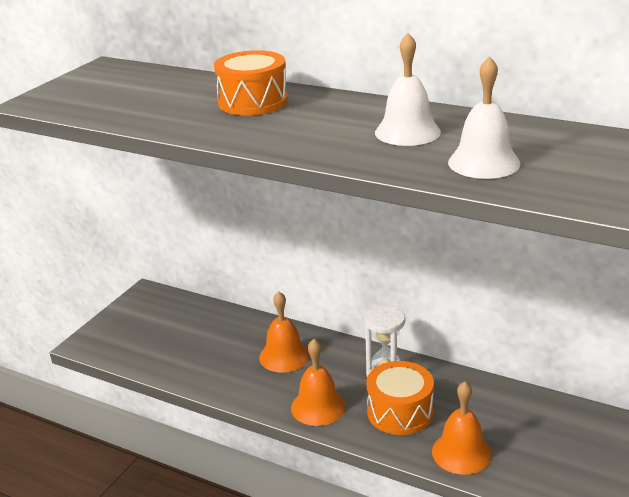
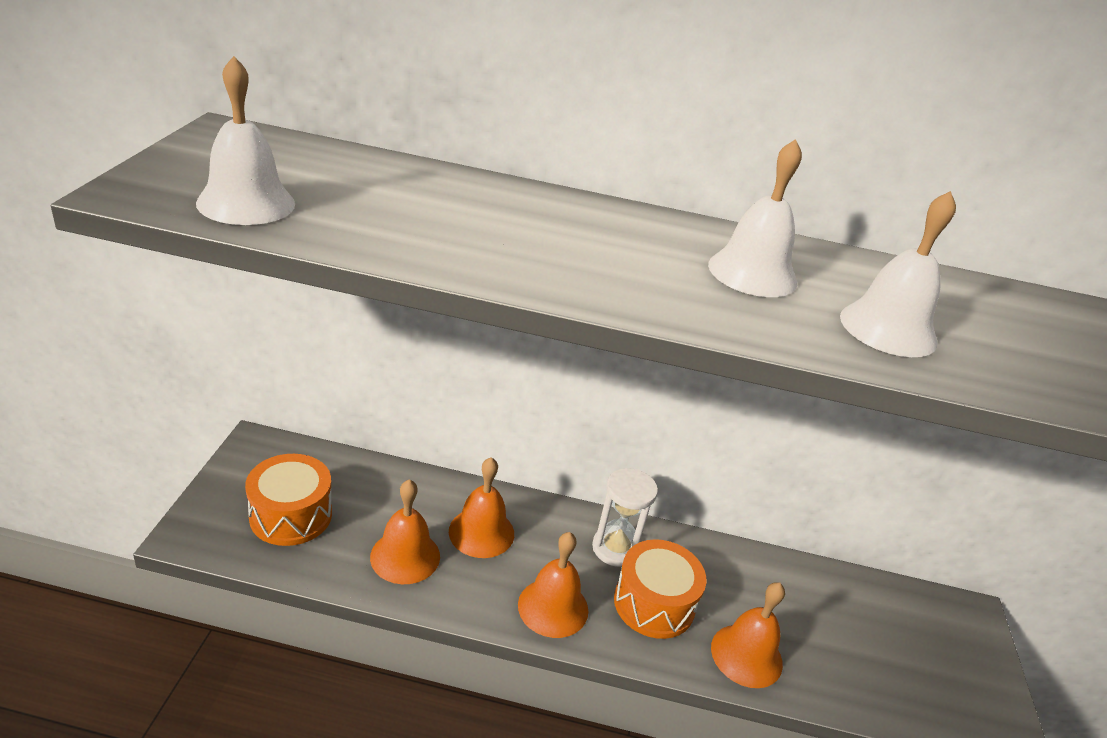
camera: 25 degrees left, 5 degrees up
orange drum [214,50,288,115] -> orange drum moved to [245,454,332,546]
none -> white bell [196,56,295,225]
none -> orange bell [370,479,440,584]

